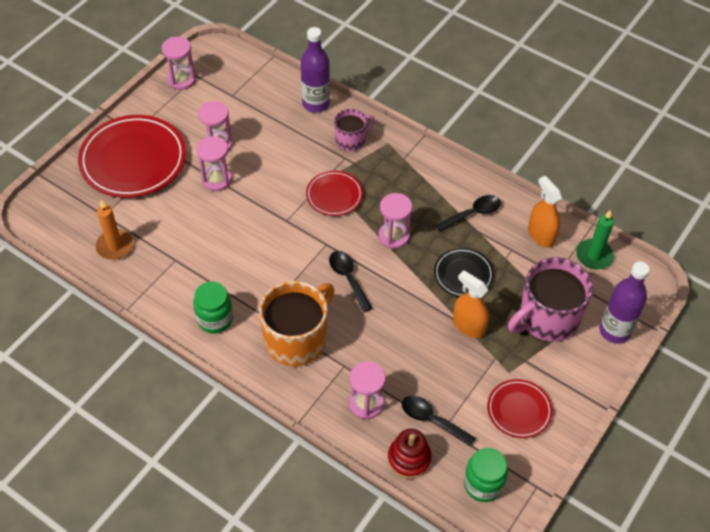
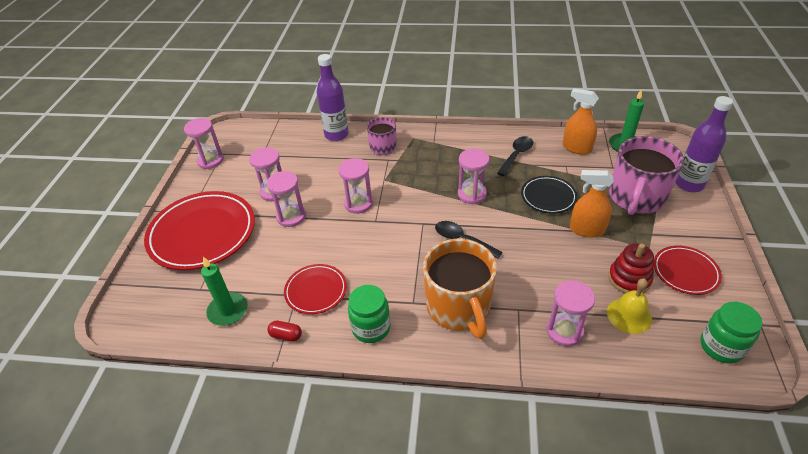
camera: 25 degrees left, 10 degrees down
orange candle [95,200,133,260] -> green candle [201,256,248,326]
orange mug [259,281,334,366] -> orange mug turned 150 degrees clockwise [423,239,497,339]
red plate [306,171,363,216] -> red plate moved to [284,264,347,314]
red stacking toy [388,429,432,479] -> red stacking toy moved to [608,244,654,293]
black spoon [402,396,476,447] -> yellow bell [607,278,652,334]
none -> red capsule [268,321,302,342]
none -> pink hourglass [338,158,373,214]

